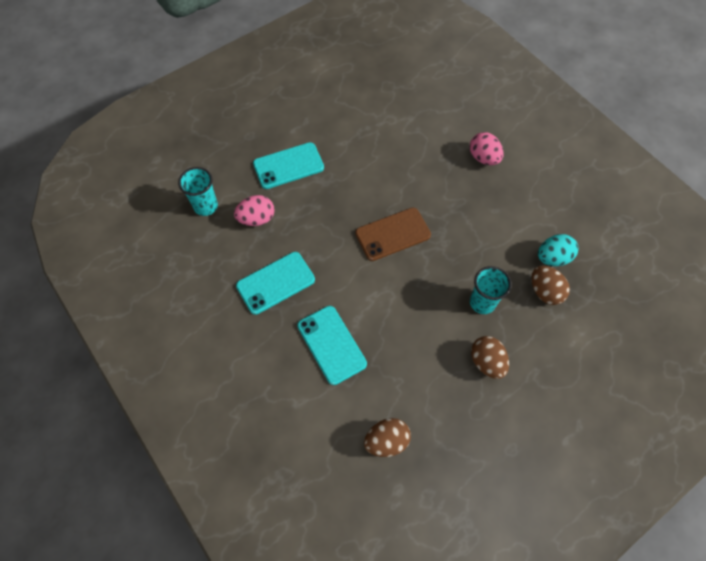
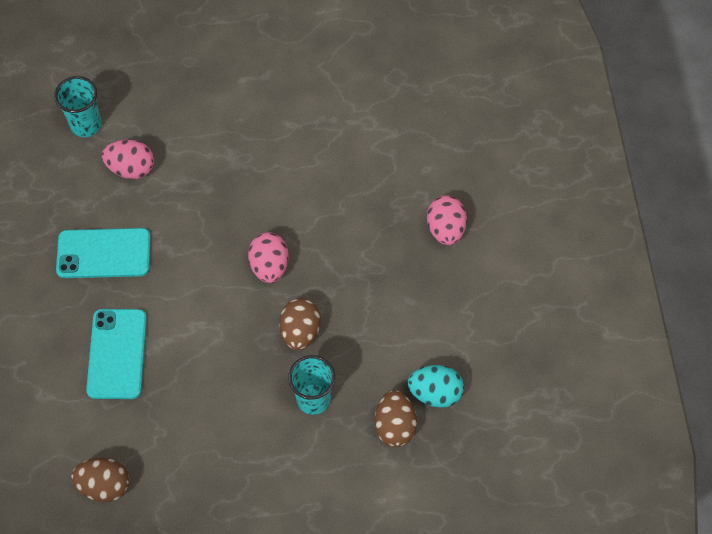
camera: 30 degrees right, 0 degrees up
turquoise phone [253,142,324,189] -> none
brown phone [355,208,431,261] -> pink egg [248,232,289,283]
brown egg [471,336,509,379] -> brown egg moved to [279,298,321,351]

